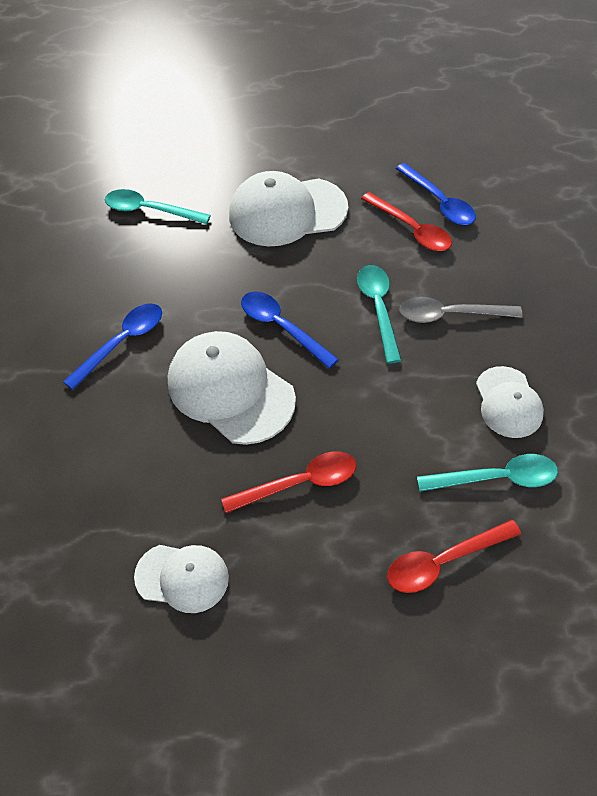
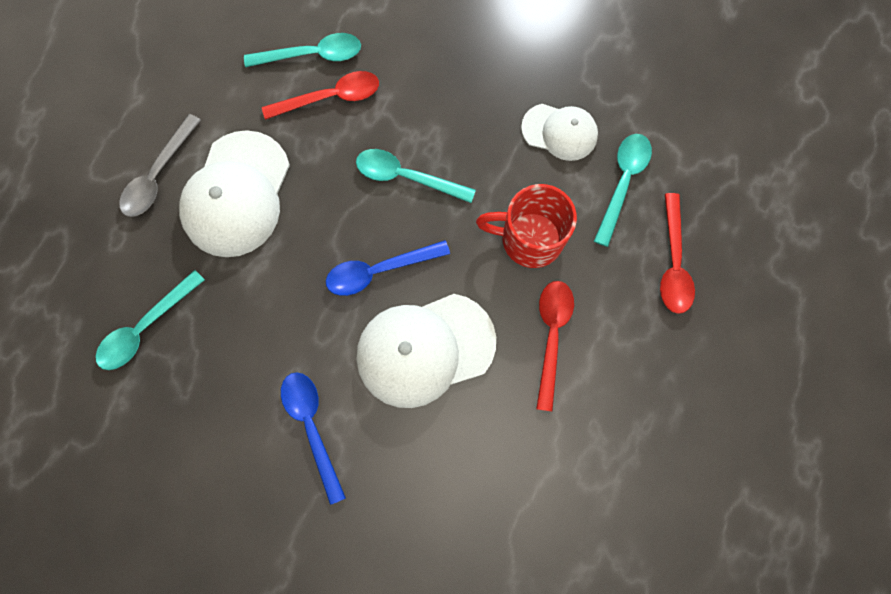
camera: 65 degrees left, 20 degrees up
white cap [134,545,229,613] -> none
blue spoon [396,163,476,225] -> turquoise spoon [244,33,361,67]
grey spoon [399,297,522,323] -> grey spoon moved to [119,114,201,217]
none -> red mug [476,184,577,268]

